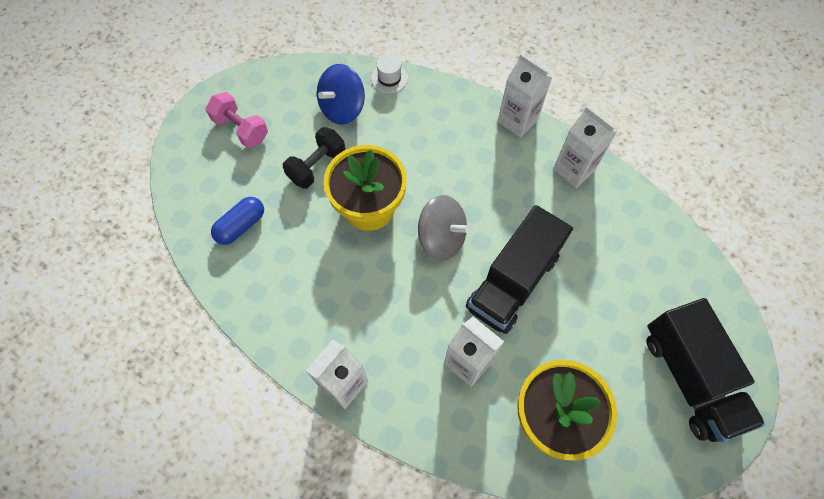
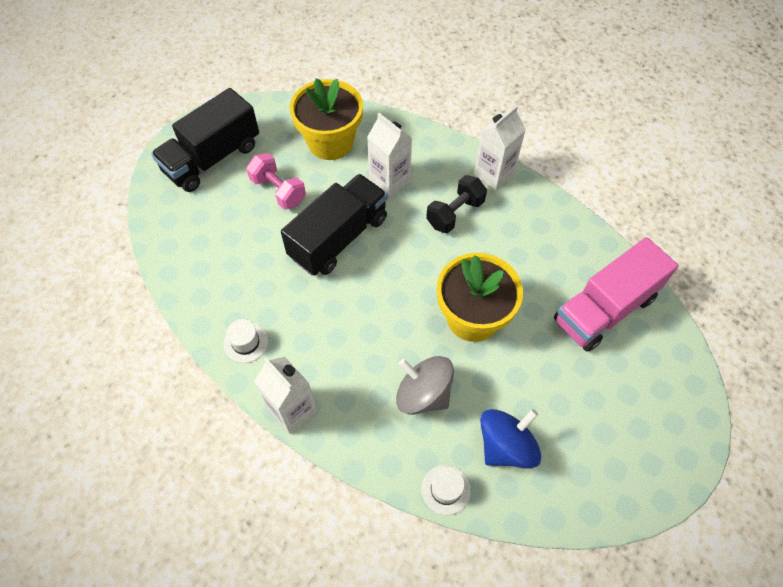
camera: 175 degrees left, 5 degrees down
pink dumbbell [205,92,268,148] -> pink dumbbell moved to [246,153,306,210]
blue capsule [211,197,264,245] -> pink truck [554,237,678,352]
black dumbbell [283,127,345,189] -> black dumbbell moved to [426,175,487,233]
grey spinning top [418,195,470,261] -> grey spinning top moved to [396,356,454,415]
white carton [553,106,617,188] -> white hat [224,319,268,363]
black truck [647,298,765,443] -> black truck turned 120 degrees counterclockwise [151,88,259,192]

